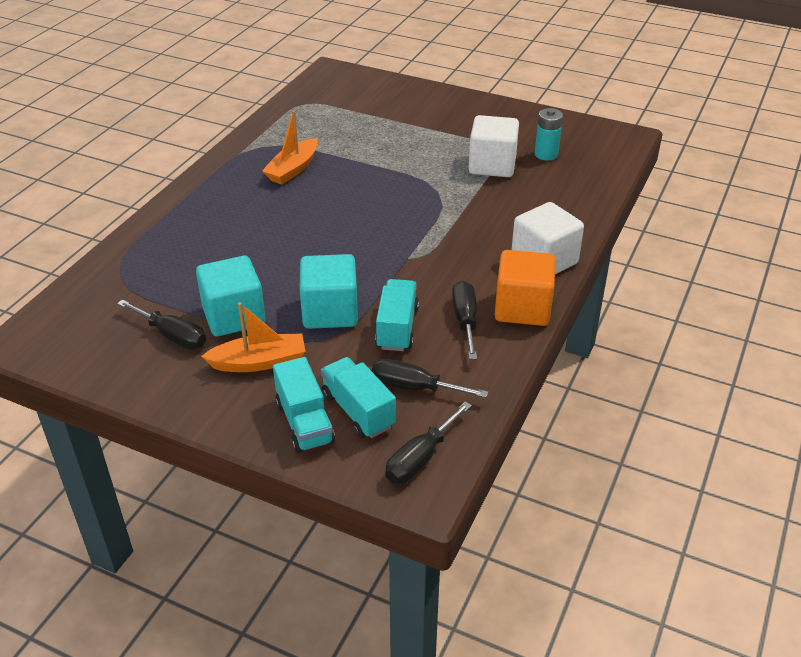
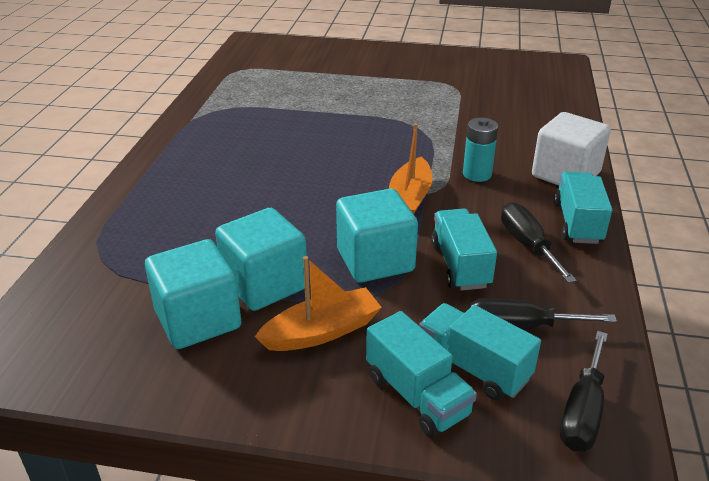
camera: 15 degrees left, 5 degrees down
black screwdriver [117,300,206,349] -> turquoise cube [145,239,242,349]
orange boat [262,110,318,185] -> orange boat moved to [389,123,433,214]
white cube [468,115,519,177] -> none
orange cube [495,250,556,326] -> turquoise truck [554,172,612,244]
turquoise battery [535,108,563,160] -> turquoise battery moved to [463,118,498,182]

